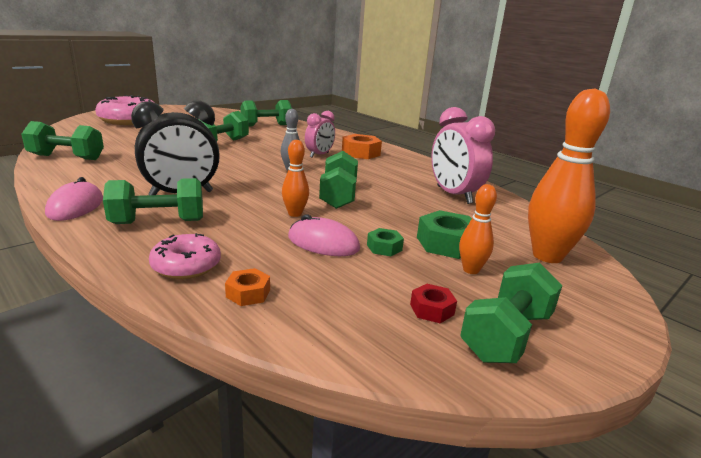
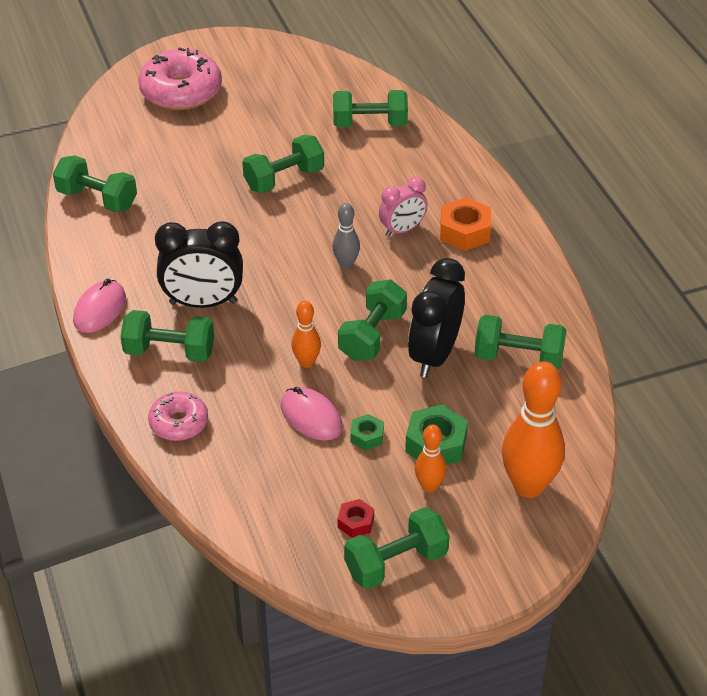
camera: 25 degrees right, 20 degrees up
orange nut [225,268,270,306] -> none
pink clock [431,107,495,204] -> green dumbbell [474,315,566,369]
none -> black clock [408,258,465,378]

